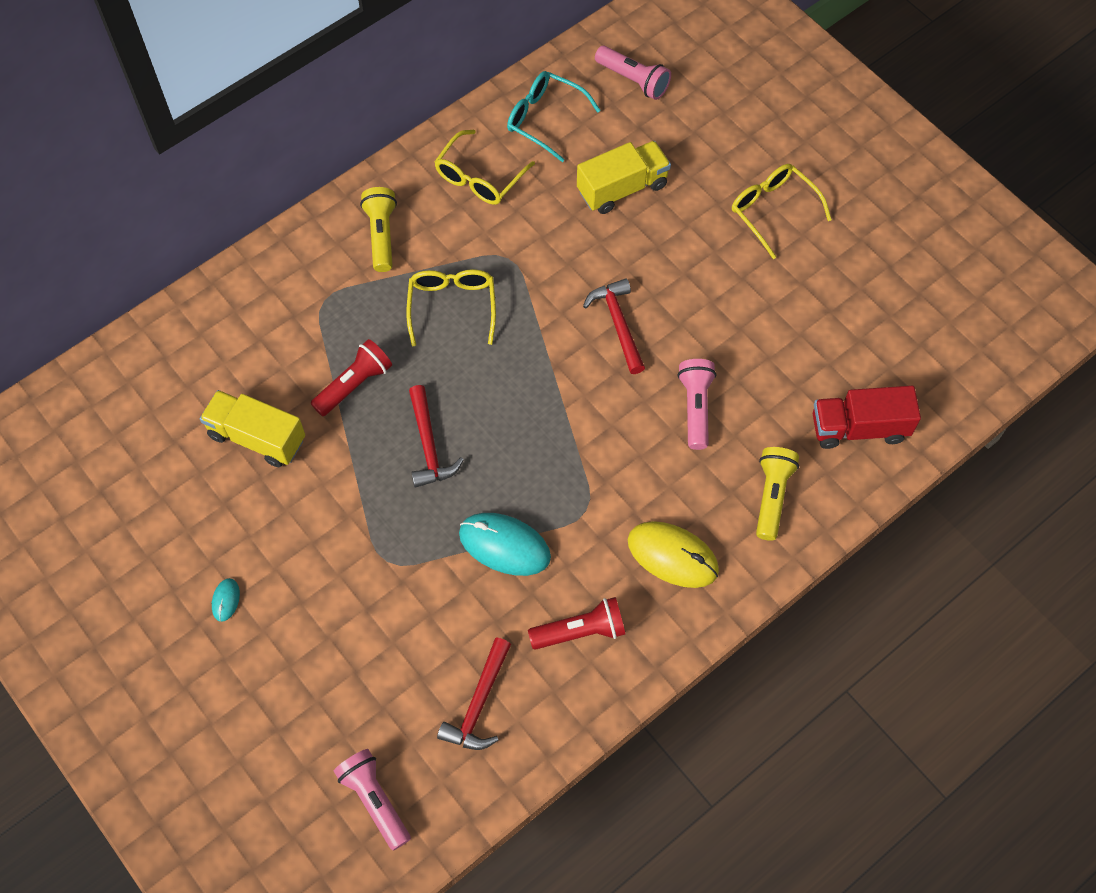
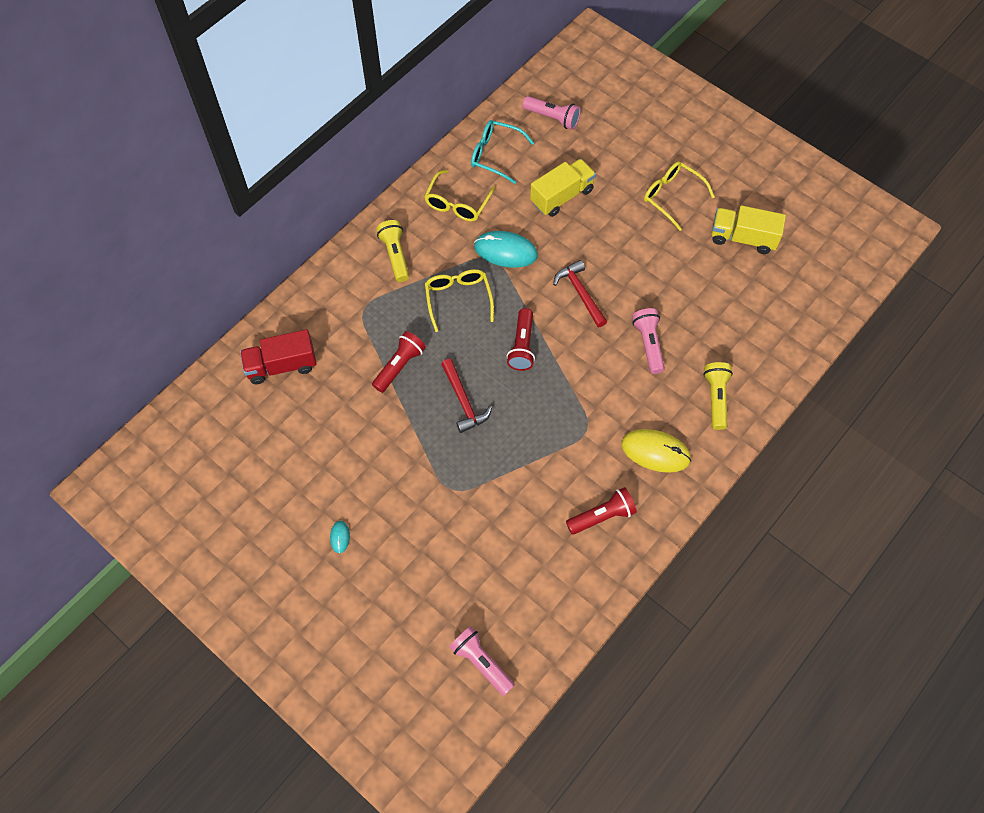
camera: 10 degrees left, 0 degrees up
yellow truck [200,390,305,467] -> yellow truck moved to [711,205,786,254]
red hammer [437,638,511,750] -> none
turquoise mouse [459,513,551,576] -> turquoise mouse moved to [474,231,538,268]
red truck [813,386,921,449] -> red truck moved to [240,329,317,384]
none -> red flashlight [507,308,535,371]

